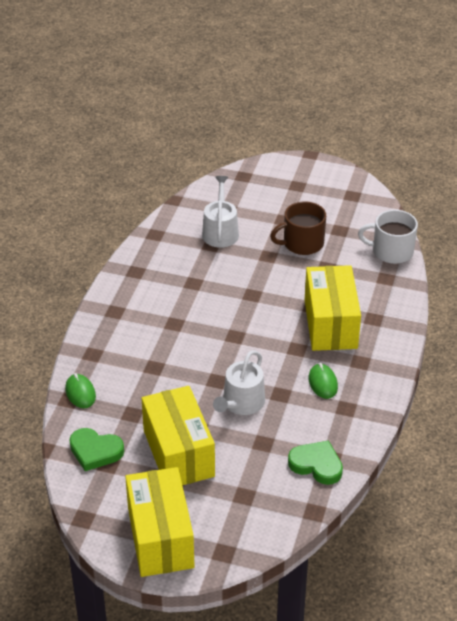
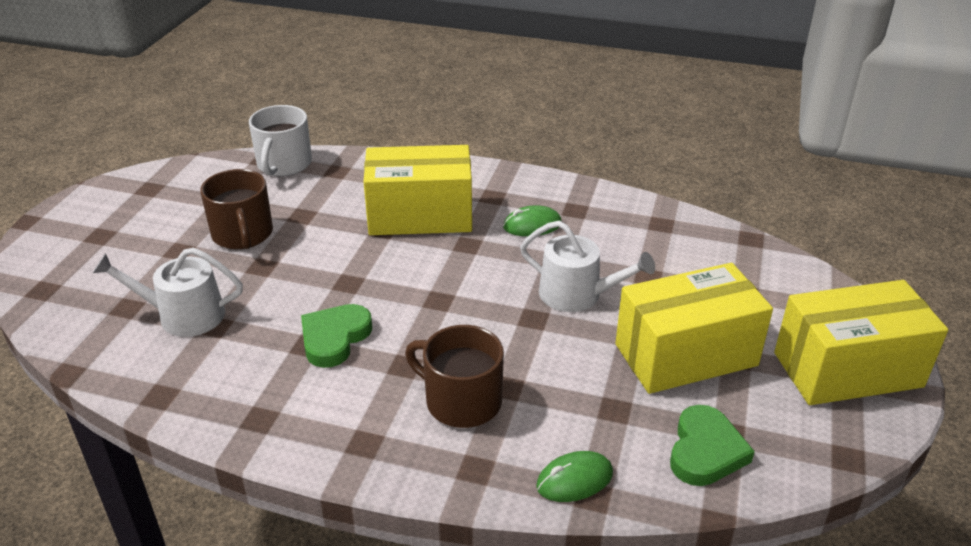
camera: 90 degrees left, 5 degrees down
green heart [288,441,343,485] -> green heart moved to [301,304,372,368]
none -> brown mug [405,325,504,428]

